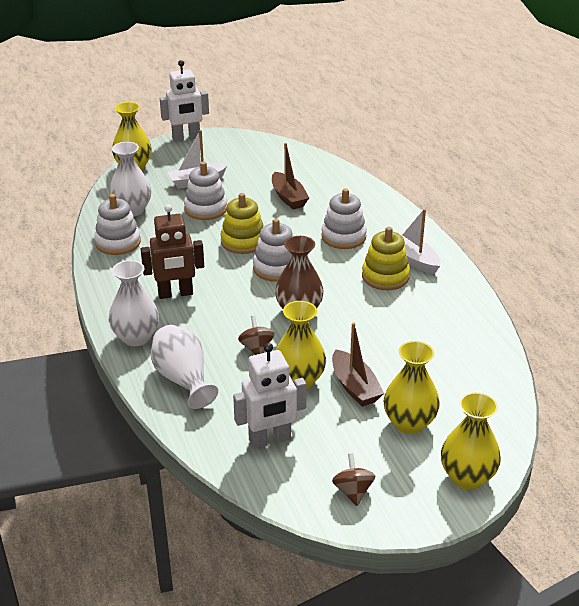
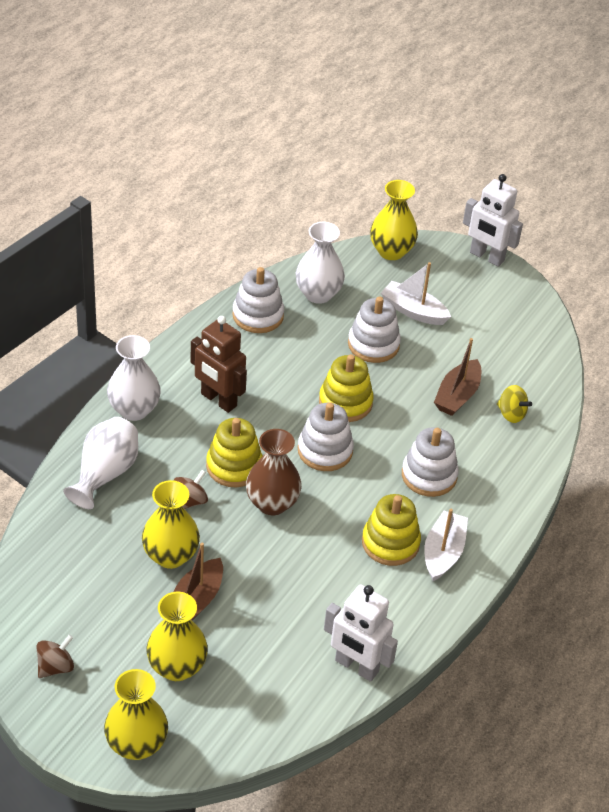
camera: 50 degrees right, 10 degrees up
white robot [233,343,306,449] -> white robot moved to [324,585,398,682]
none -> yellow stacking toy [206,418,263,487]
none -> yellow spinning top [497,385,532,423]

